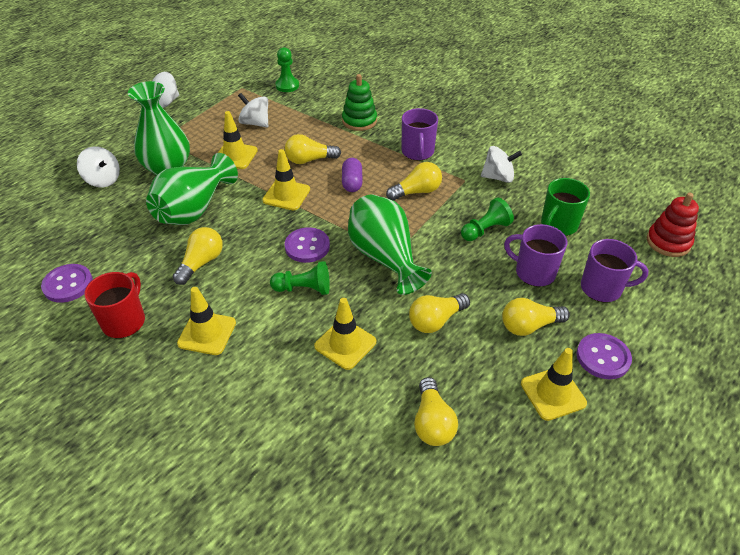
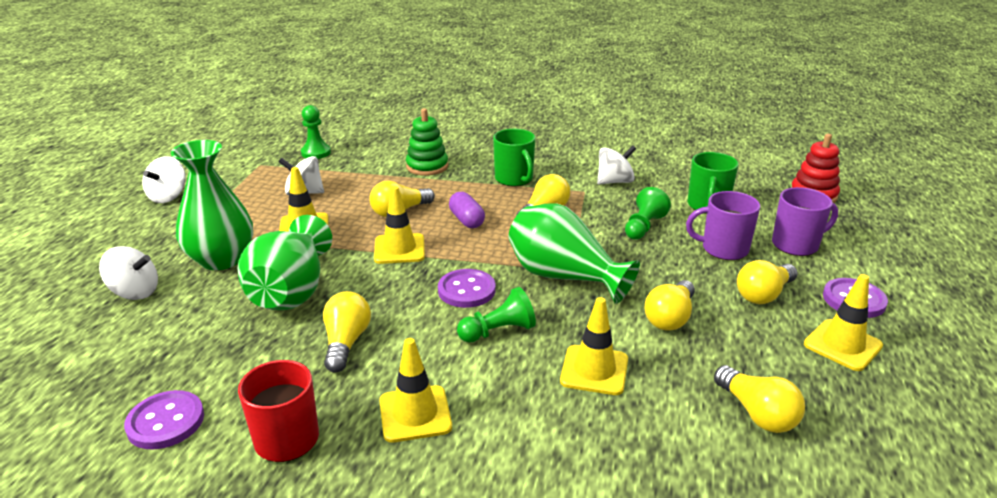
camera: 25 degrees left, 15 degrees down
purple mug [402,108,438,160] -> green mug [493,129,535,186]

